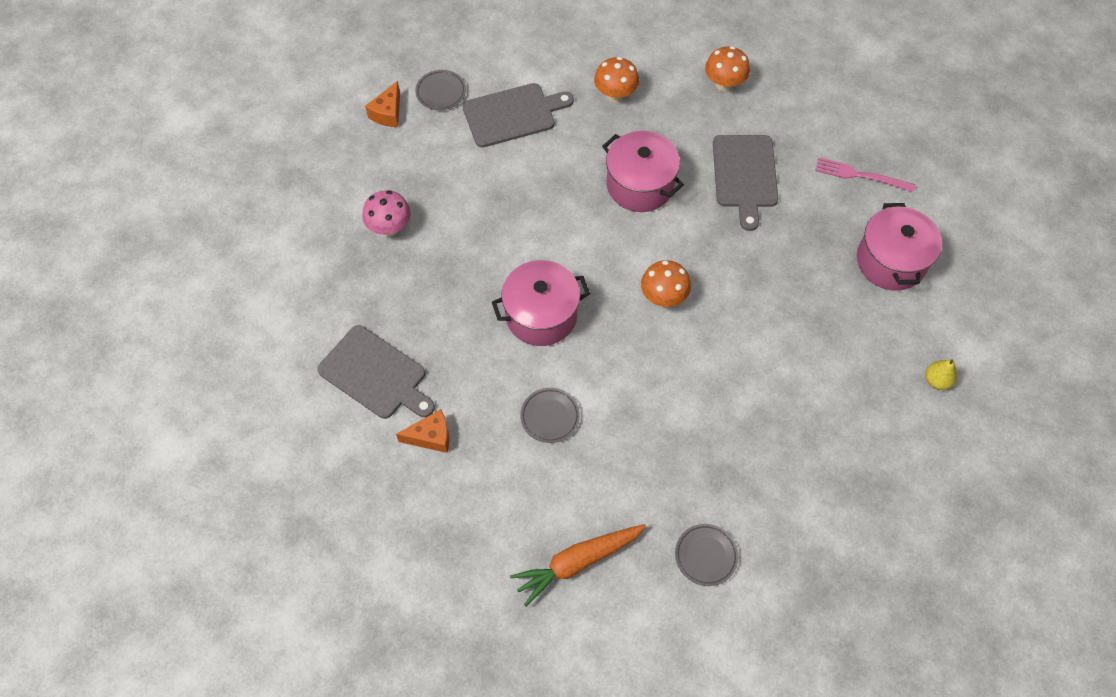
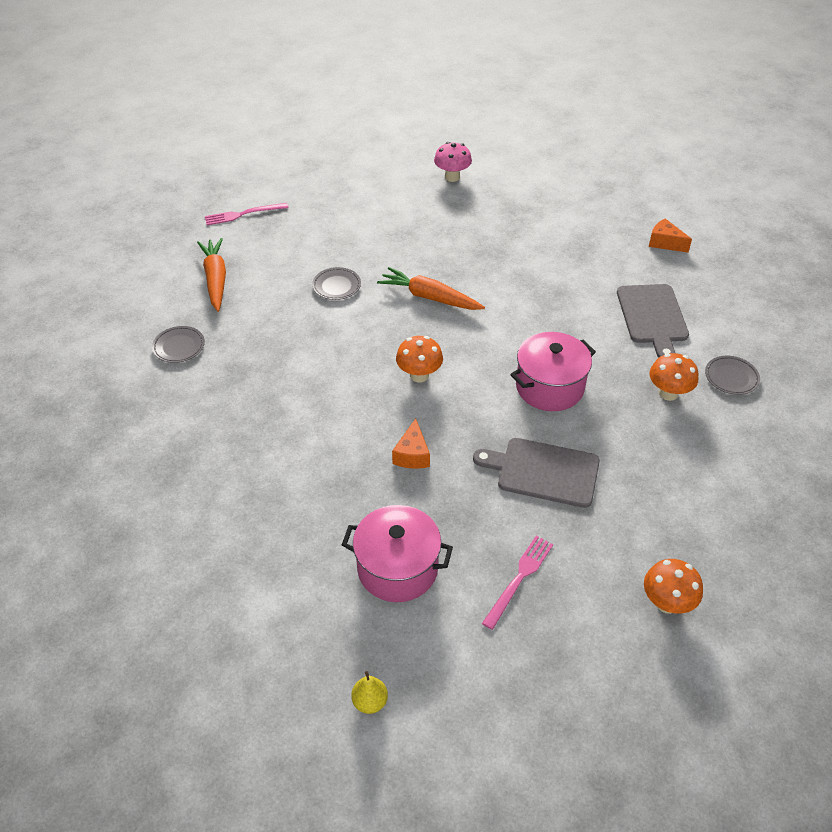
camera: 105 degrees right, 15 degrees down
grey cutting board [317,325,435,419] -> none
pink mushroom [362,190,411,236] -> pink mushroom moved to [434,142,472,182]
orange cheese [396,409,449,453] -> orange cheese moved to [392,418,430,469]
grey plate [415,70,466,110] -> grey plate moved to [705,356,760,395]
pink pot [492,260,590,346] -> orange carrot [377,267,485,310]
orange mushroom [705,46,750,92] -> orange mushroom moved to [644,559,703,614]
yellow pear [926,359,957,390] -> yellow pear moved to [351,671,388,714]
none -> pink fork [205,203,289,225]

